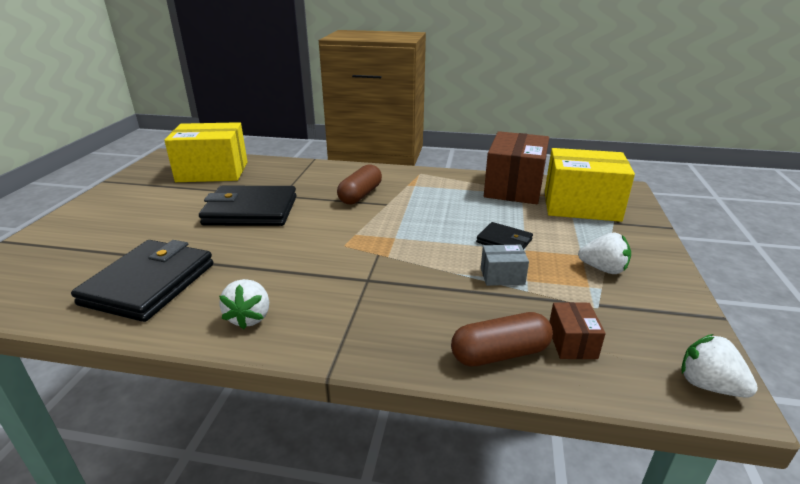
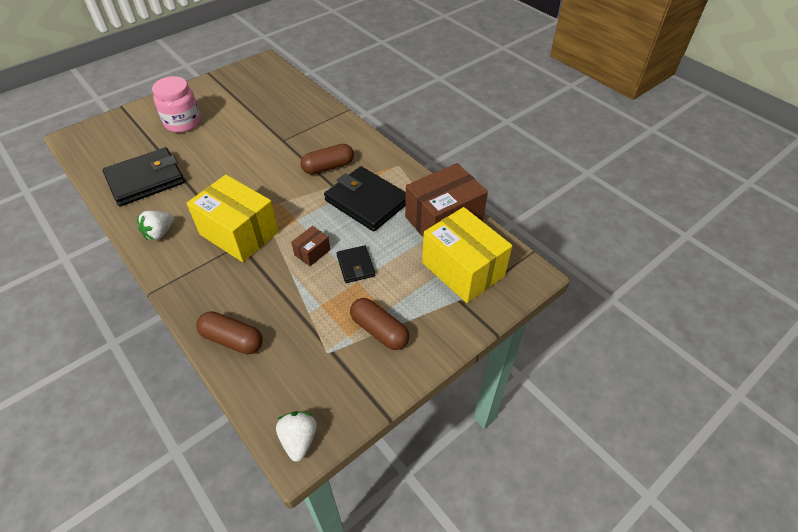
camera: 40 degrees right, 20 degrees up
yellow box [164,122,247,182] -> yellow box moved to [187,175,279,262]
black wallet [199,186,297,226] -> black wallet moved to [324,166,406,232]
grey box [481,245,529,286] -> none
brown box [549,302,606,359] -> brown box moved to [291,226,330,266]
white strawberry [578,233,631,274] -> brown capsule [350,298,409,350]
none -> pink jar [152,76,201,133]

